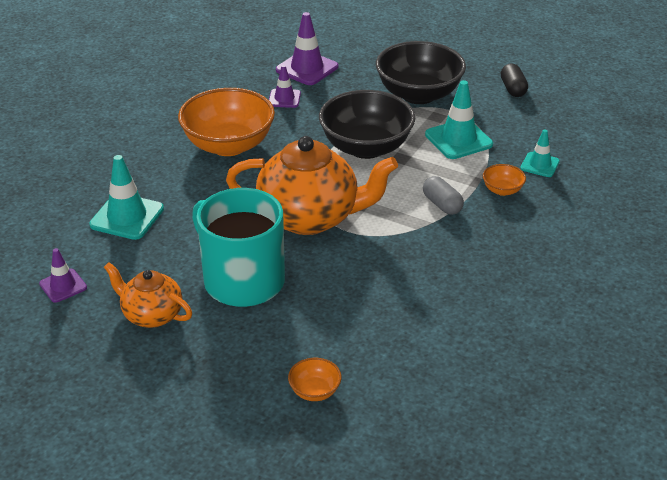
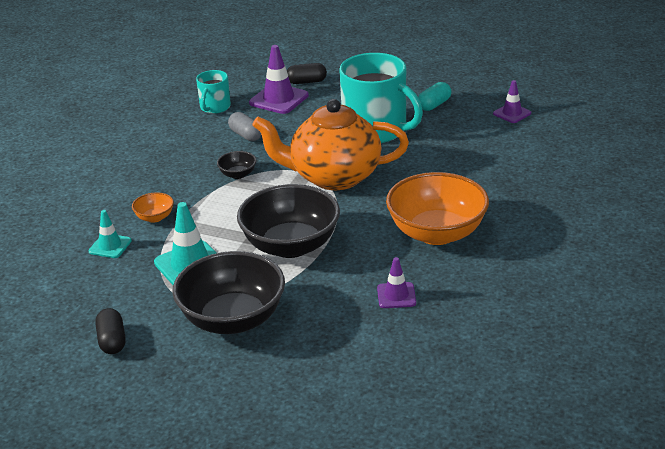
camera: 175 degrees right, 5 degrees down
turquoise traffic cone [89,155,164,240] -> none
orange teapot [104,262,192,328] -> turquoise capsule [418,82,451,111]
purple traffic cone [276,12,338,85] -> purple traffic cone moved to [249,45,309,114]
orange bowl [288,358,342,401] -> black capsule [287,63,327,84]
grey capsule [423,176,464,215] -> grey capsule moved to [228,112,261,141]
none -> turquoise mug [196,70,231,114]
none -> black bowl [217,151,256,179]

